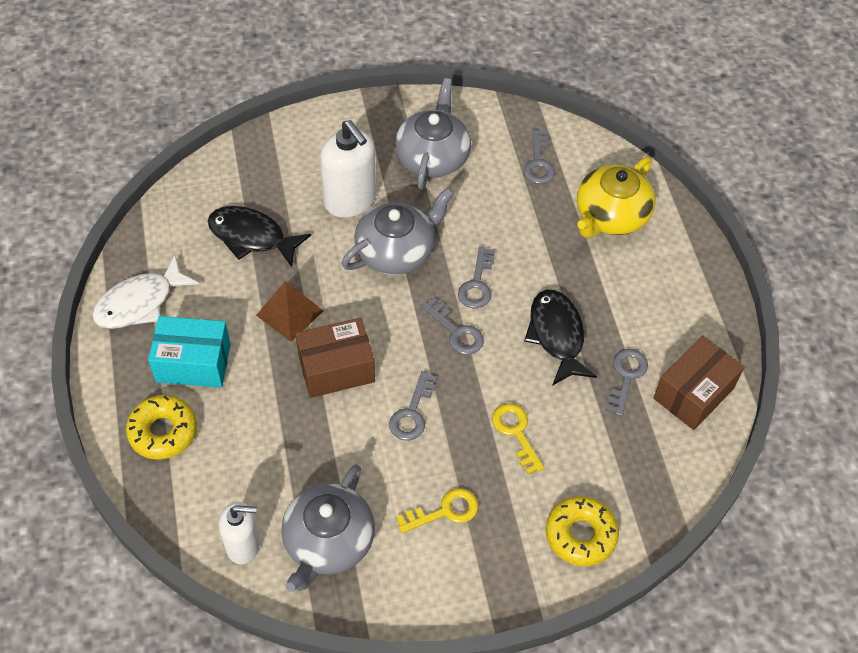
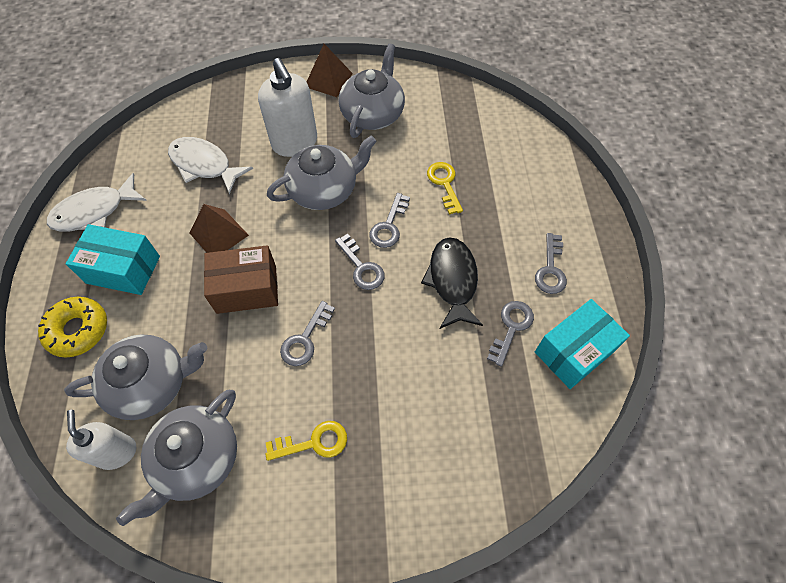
camera: 10 degrees right, 5 degrees up
black fish [207,206,311,267] -> white fish [168,137,253,194]
white soap dispenser [219,502,260,564] -> white soap dispenser turned 120 degrees counterclockwise [66,410,136,470]
yellow key [492,403,544,474] -> yellow key moved to [427,162,463,214]
grey key [524,129,555,184] -> grey key moved to [535,233,567,294]
yellow donut [546,496,619,566] -> none
yellow teapot [577,157,655,238] -> none
brown box [653,336,744,430] -> turquoise box [535,299,630,389]
none -> grey teapot [64,335,207,420]
none -> brown pyramid [307,44,353,97]

